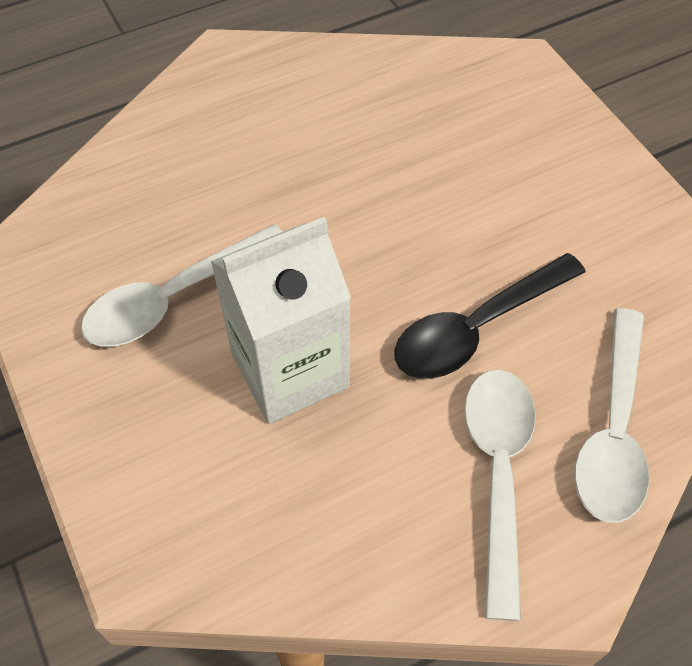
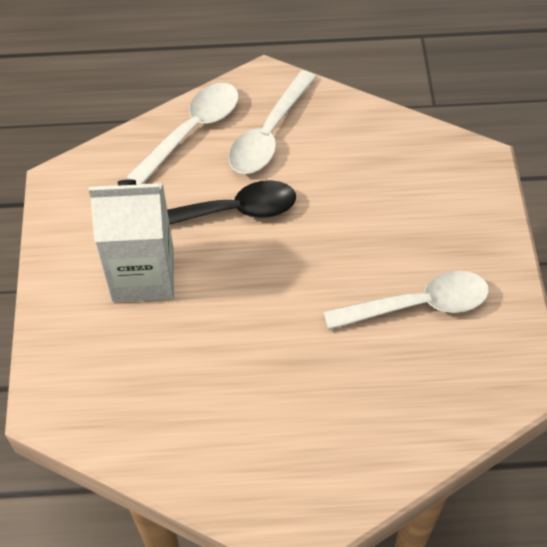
camera: 155 degrees left, 0 degrees up
white carton [211,217,351,424] -> white carton moved to [89,180,174,302]

